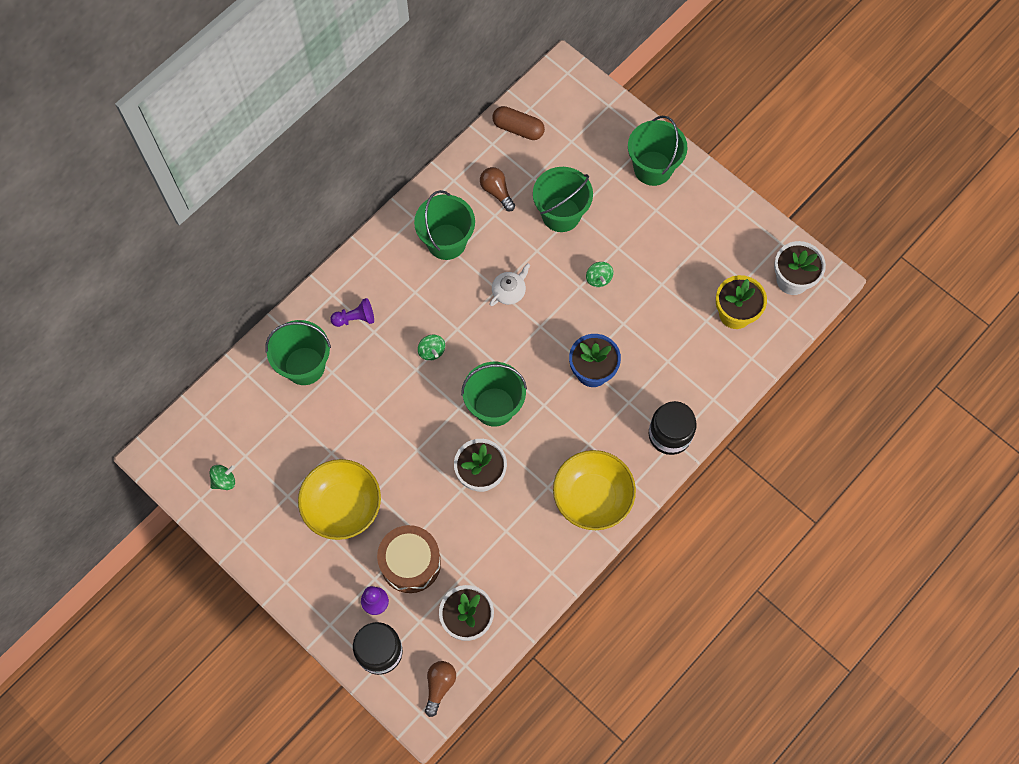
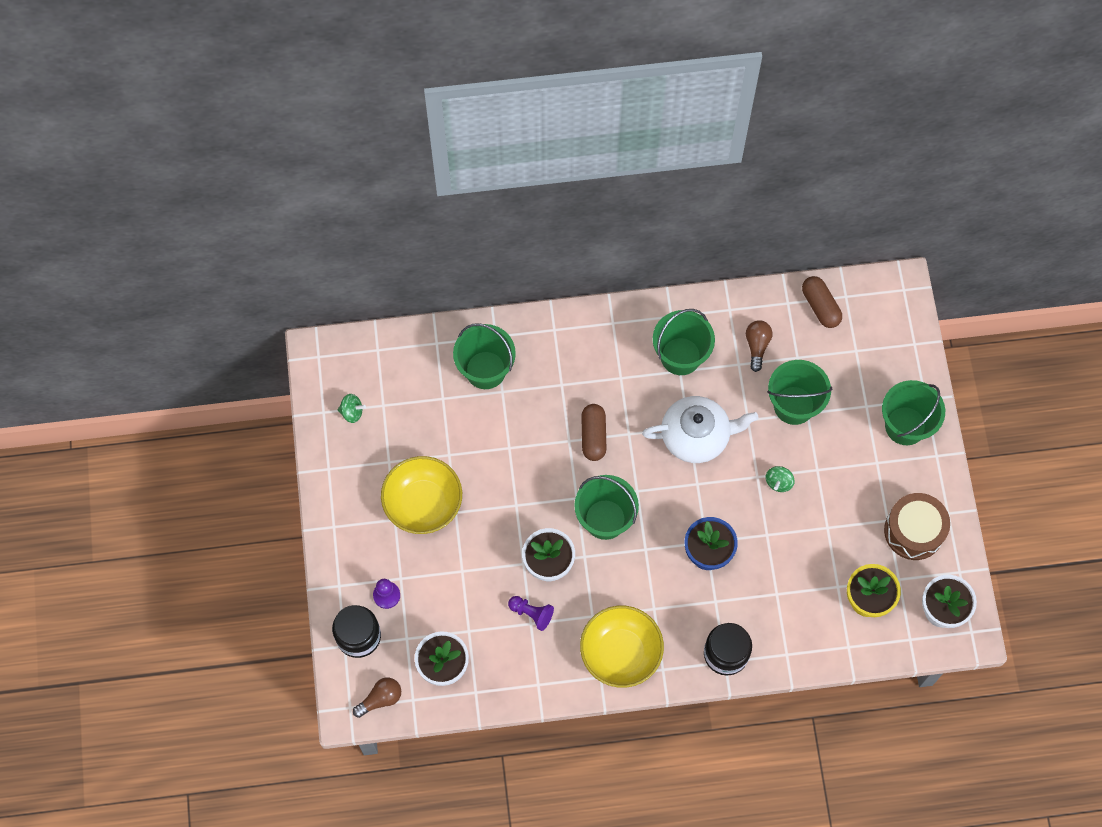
camera: 40 degrees right, 0 degrees up
purple pawn [330,298,374,327] -> purple pawn moved to [508,596,554,631]
brown drum [377,525,441,593] -> brown drum moved to [884,493,950,560]
green spinning top [418,335,445,361] -> brown capsule [581,404,607,461]
white teapot [490,263,530,306] -> white teapot [642,396,758,463], size x1.96

